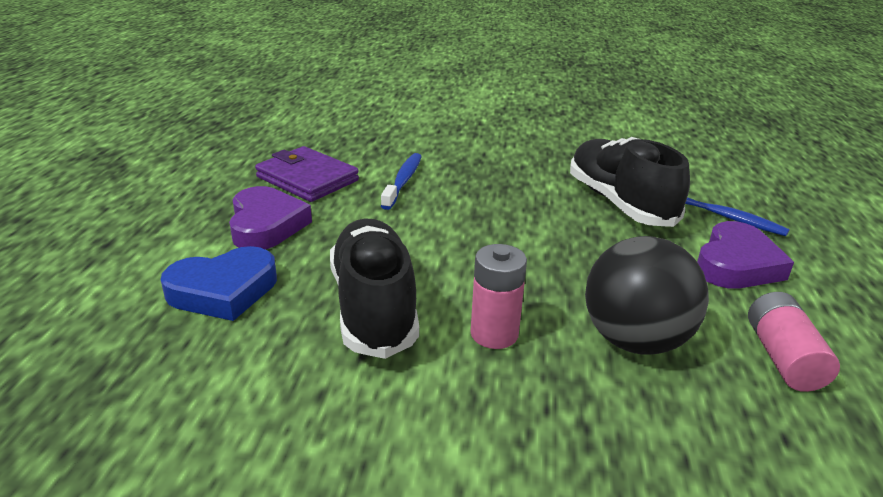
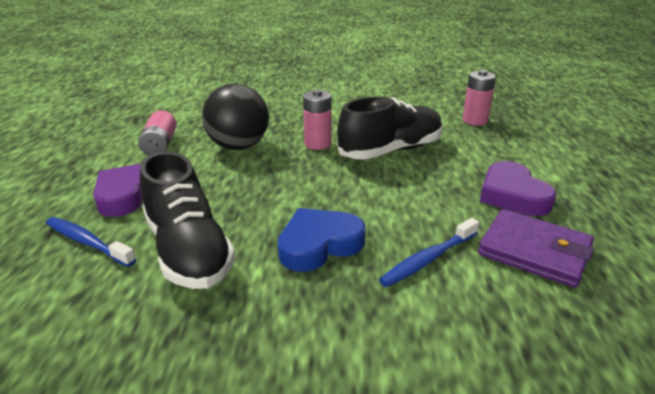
camera: 175 degrees right, 0 degrees up
blue heart [161,246,277,321] -> blue heart moved to [278,208,366,272]
black shoe [330,218,419,359] -> black shoe turned 105 degrees counterclockwise [337,97,443,159]
blue toothbrush [381,153,422,210] -> blue toothbrush turned 45 degrees clockwise [379,218,479,287]
none -> pink battery [463,70,496,126]

